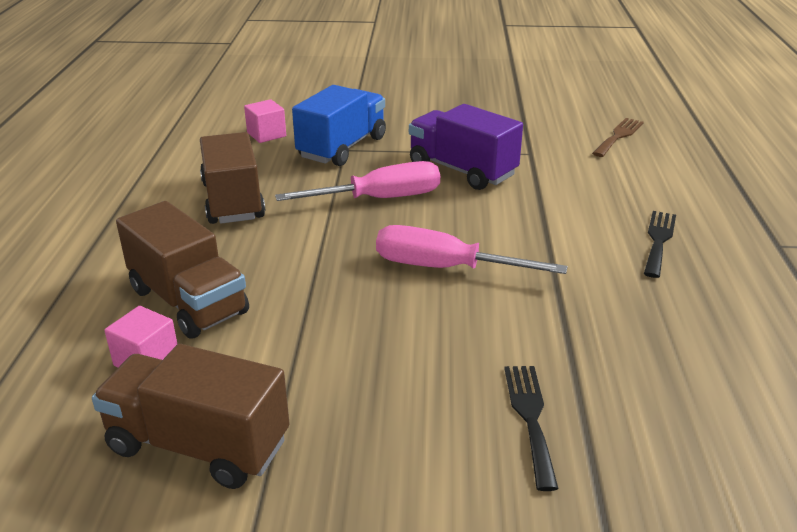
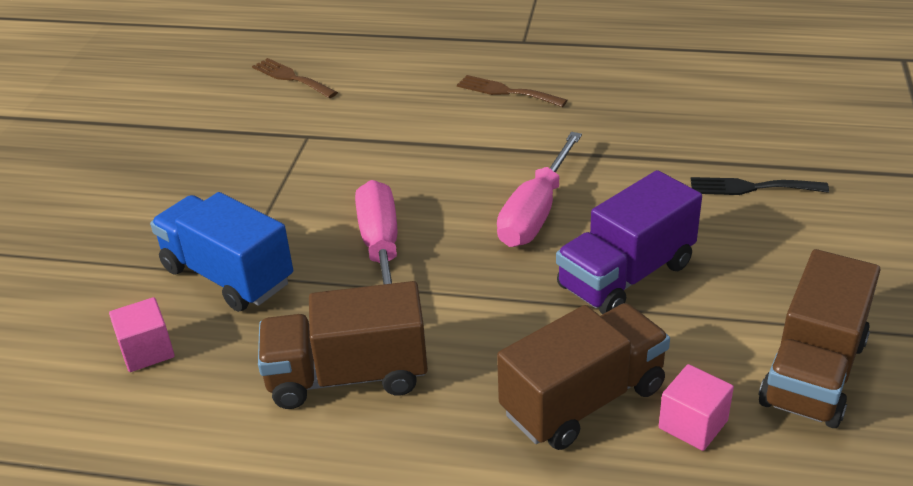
camera: 80 degrees left, 5 degrees up
purple truck [409,104,523,190] -> purple truck moved to [556,170,702,314]
black fork [644,211,676,278] -> brown fork [457,75,567,107]

